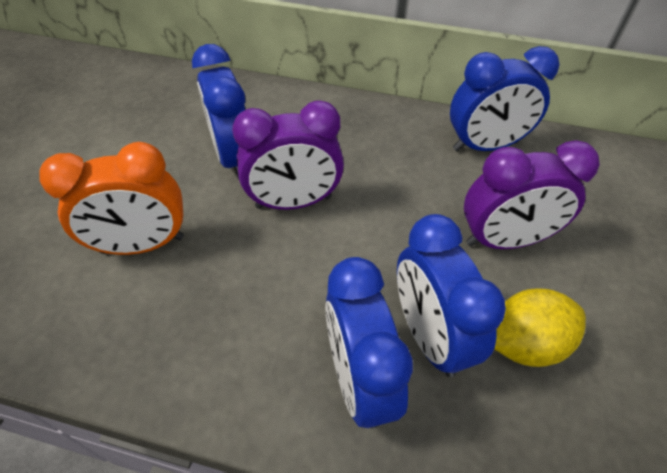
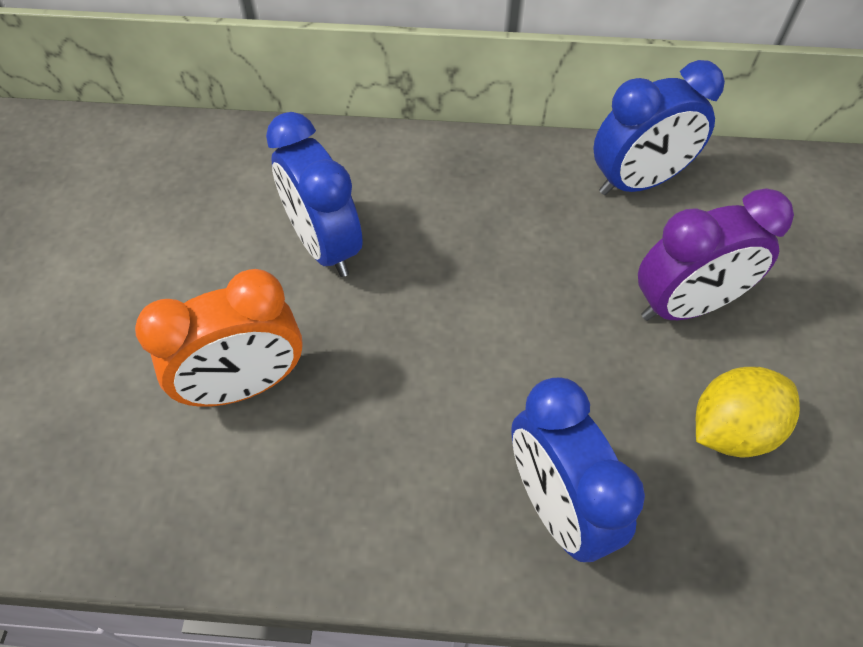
camera: 10 degrees left, 5 degrees up
purple clock [232,100,344,210] -> none
blue clock [397,214,506,377] -> none

